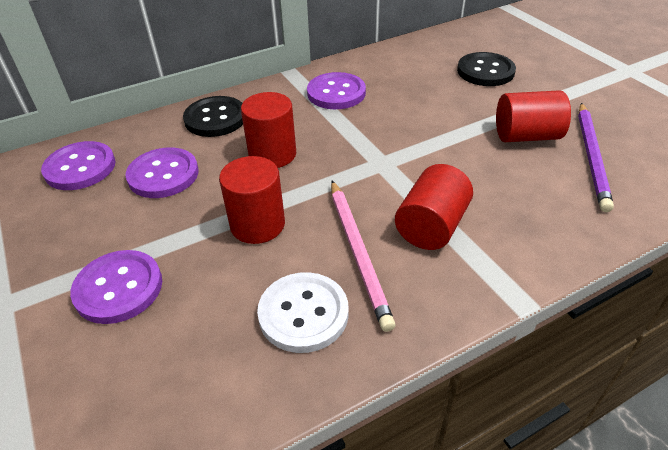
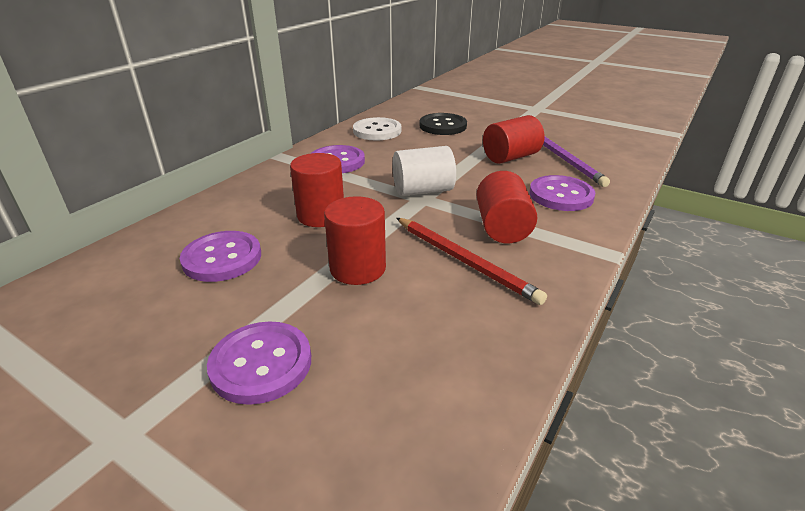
camera: 30 degrees left, 10 degrees down
purple button [41,141,115,190] -> purple button moved to [529,175,596,211]
black button [183,96,243,137] -> none
white button [257,272,349,353] -> white button moved to [353,117,401,140]
pink pencil [331,181,396,332] -> red pencil [397,218,547,305]
none -> white cylinder [393,146,456,196]

